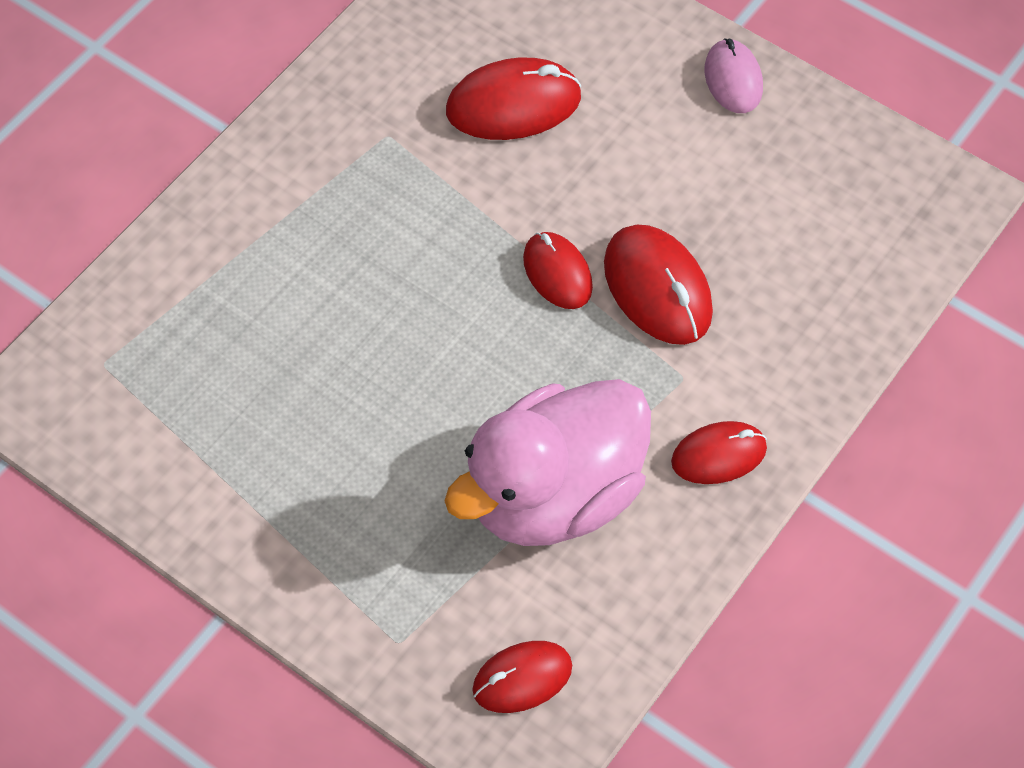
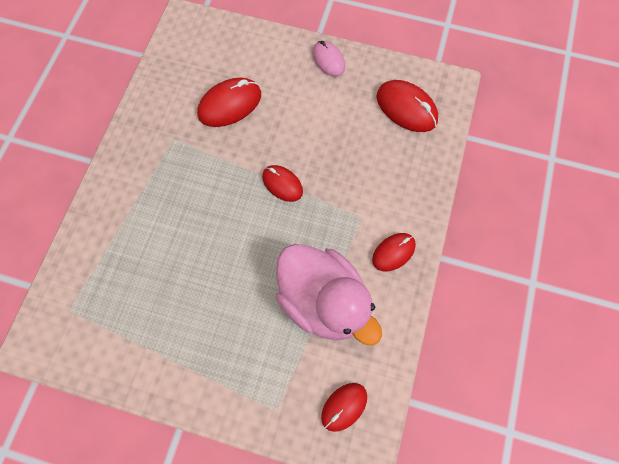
camera: 20 degrees left, 10 degrees up
pink duck [445,379,651,546] -> pink duck turned 75 degrees counterclockwise [276,244,382,346]
red mouse [604,225,713,345] -> red mouse moved to [376,80,438,132]

